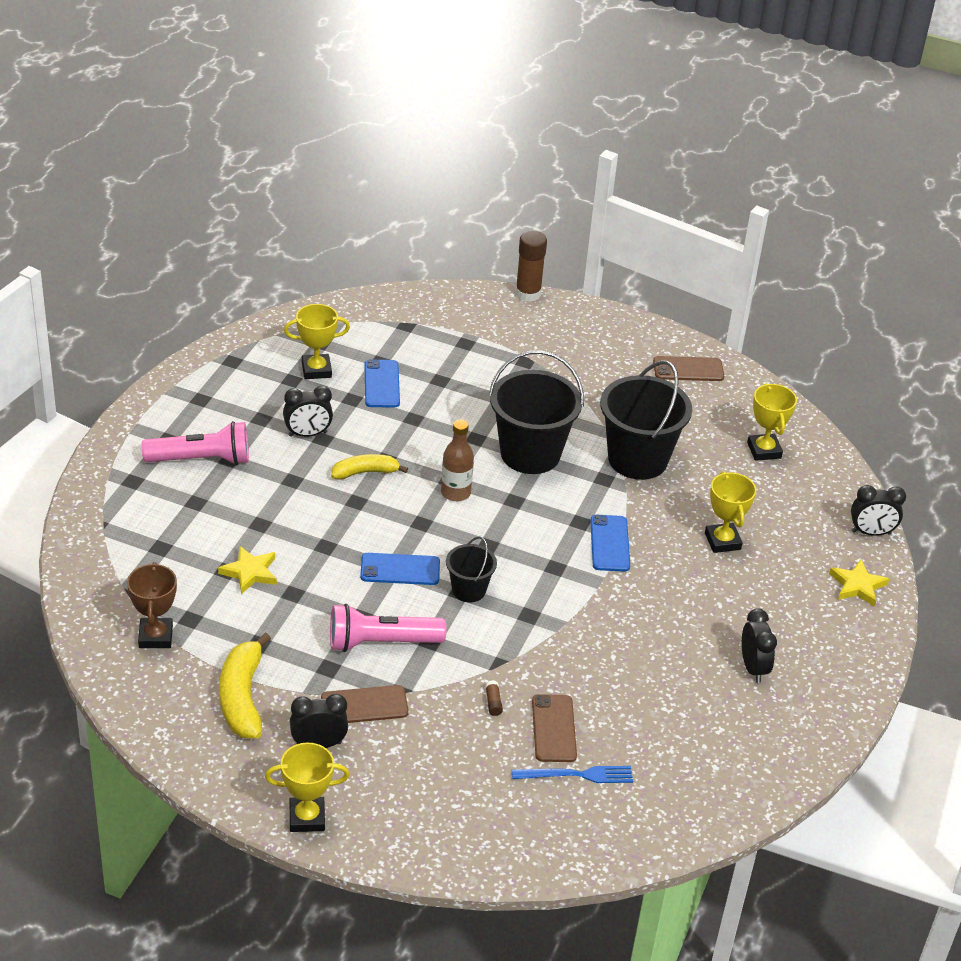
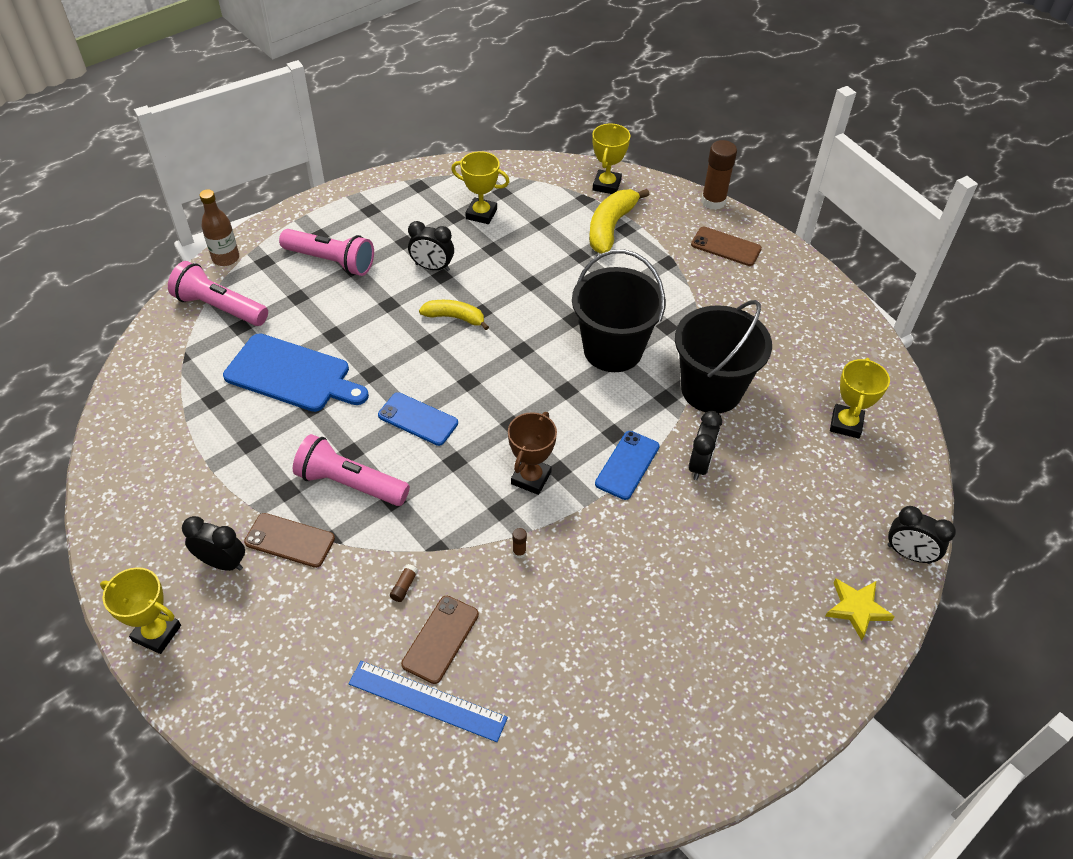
camera: 30 degrees right, 10 degrees up
brown trophy [127,562,177,648] -> brown trophy moved to [508,412,557,495]
yellow star [218,546,277,594] -> blue cutting board [223,333,369,412]
yellow banana [219,633,271,738] -> yellow banana moved to [589,189,650,254]
blue phone [365,359,400,407] -> none
brown bottle [441,420,474,501] -> brown bottle moved to [200,189,239,266]
black bucket [446,536,497,602] -> none
blue fork [512,766,633,783] -> blue ruler [348,661,508,742]
brown phone [653,356,724,381] -> brown phone moved to [691,227,762,266]
yellow trophy [705,471,756,553] -> yellow trophy moved to [592,124,630,194]
black clock [742,609,777,683] -> black clock moved to [688,411,722,480]
none -> pink flashlight [168,261,268,326]
none -> brown glue stick [513,528,527,558]

